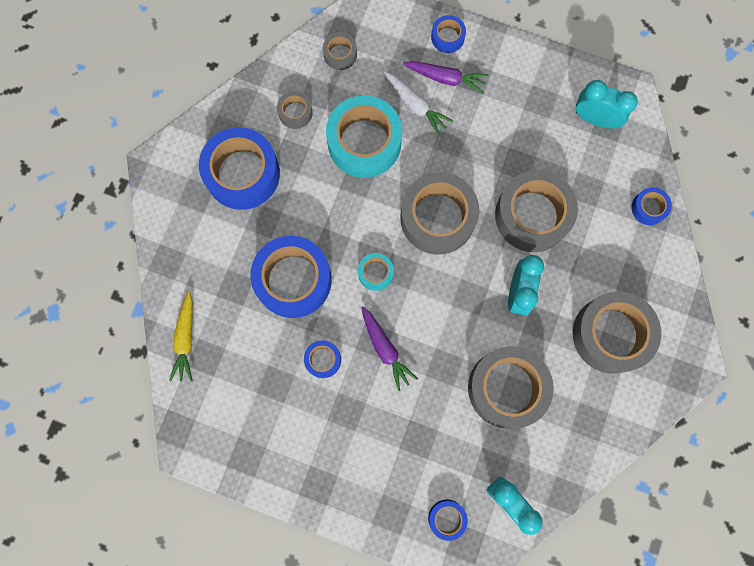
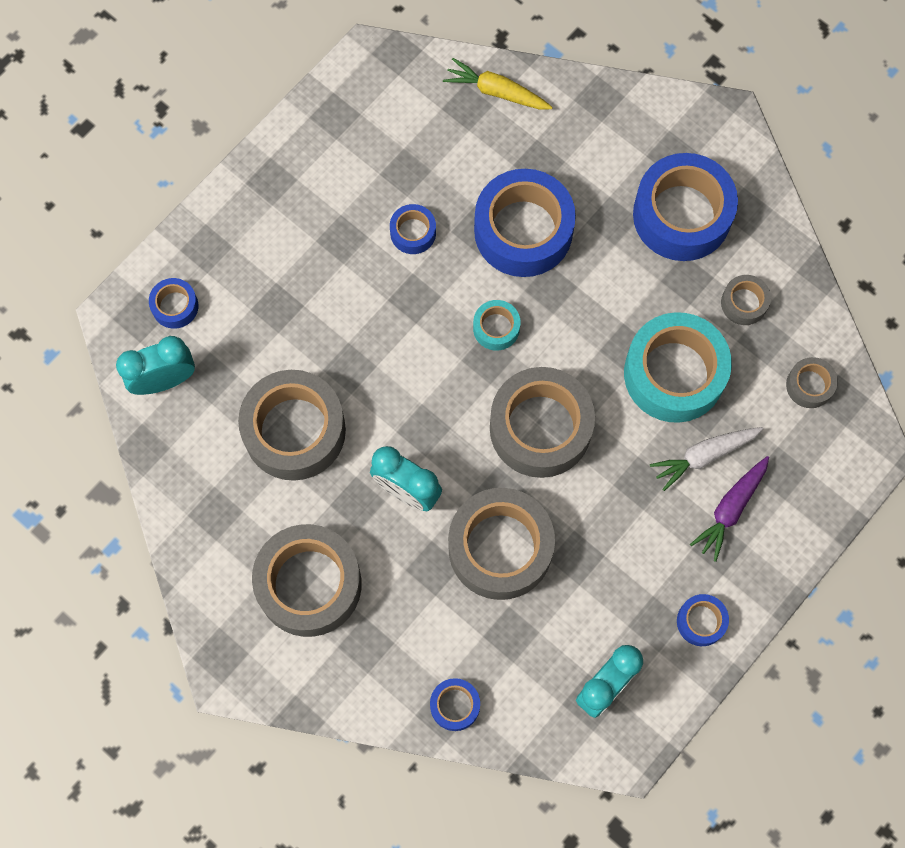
camera: 110 degrees right, 5 degrees down
purple carrot [361,306,418,391] -> none
blue tape [431,15,466,53] -> blue tape moved to [677,594,729,646]

